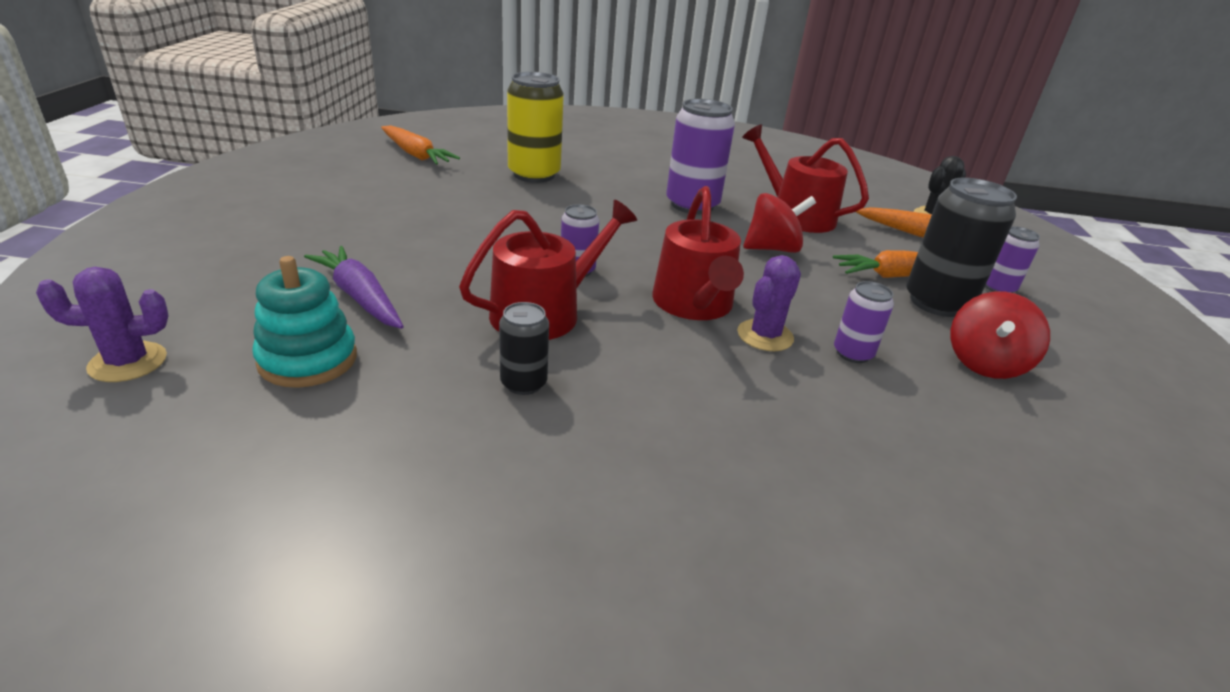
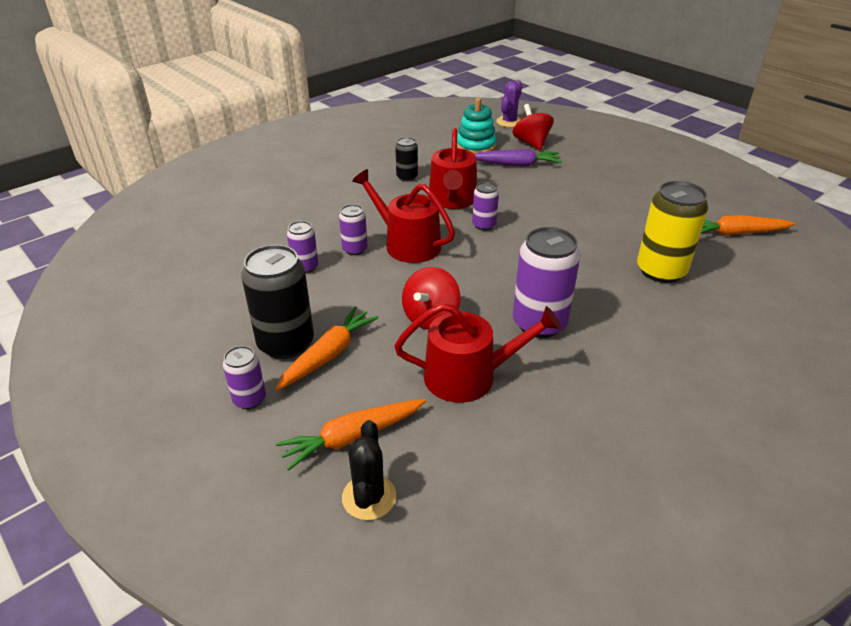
camera: 135 degrees right, 5 degrees up
purple cactus [737,255,801,351] -> purple can [339,204,368,255]
red spinning top [951,291,1050,379] -> red spinning top moved to [513,104,554,150]

